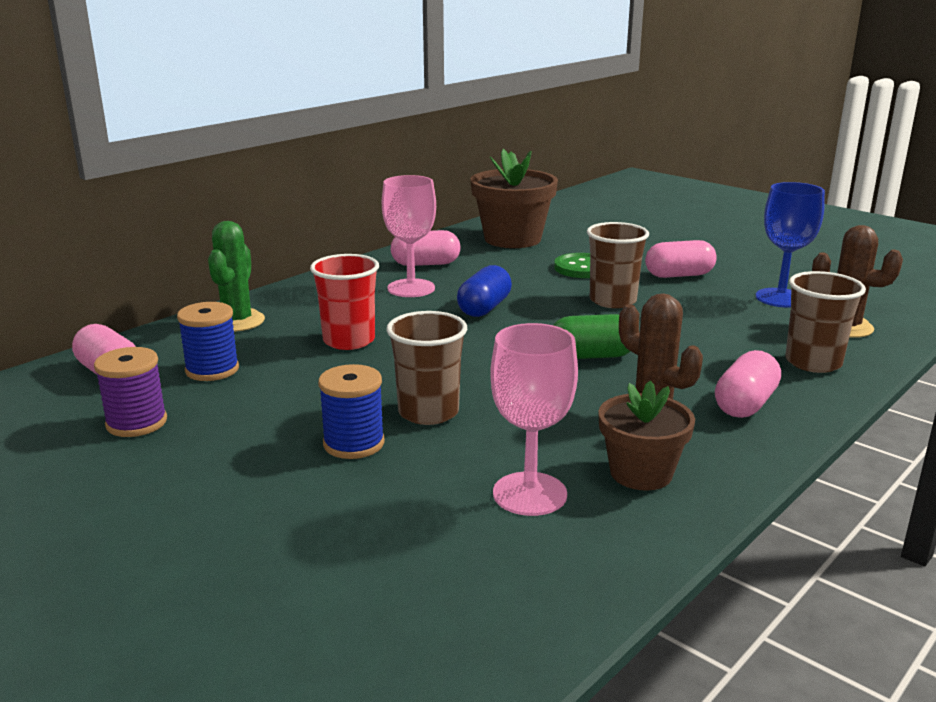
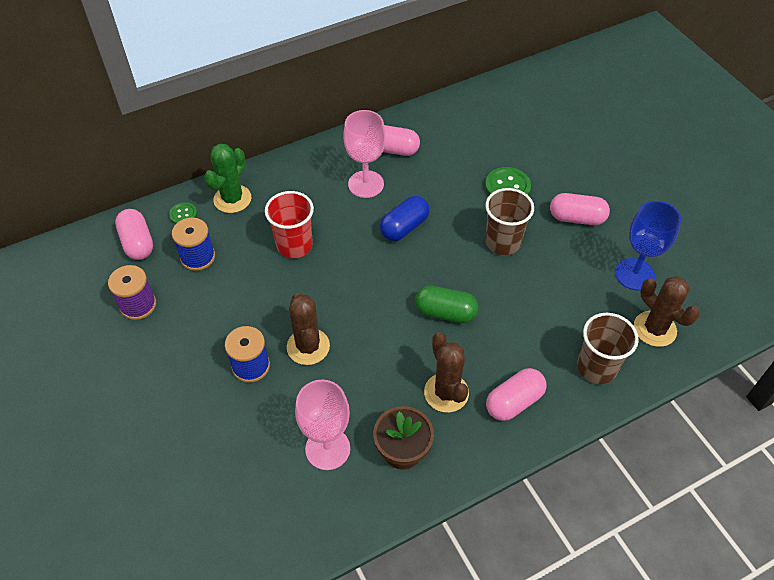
camera: 20 degrees right, 30 degrees up
brown cup [386,311,467,425] -> brown cactus [287,293,330,365]
brown flower pot [470,149,558,248] -> none
none -> green button [169,202,197,224]

